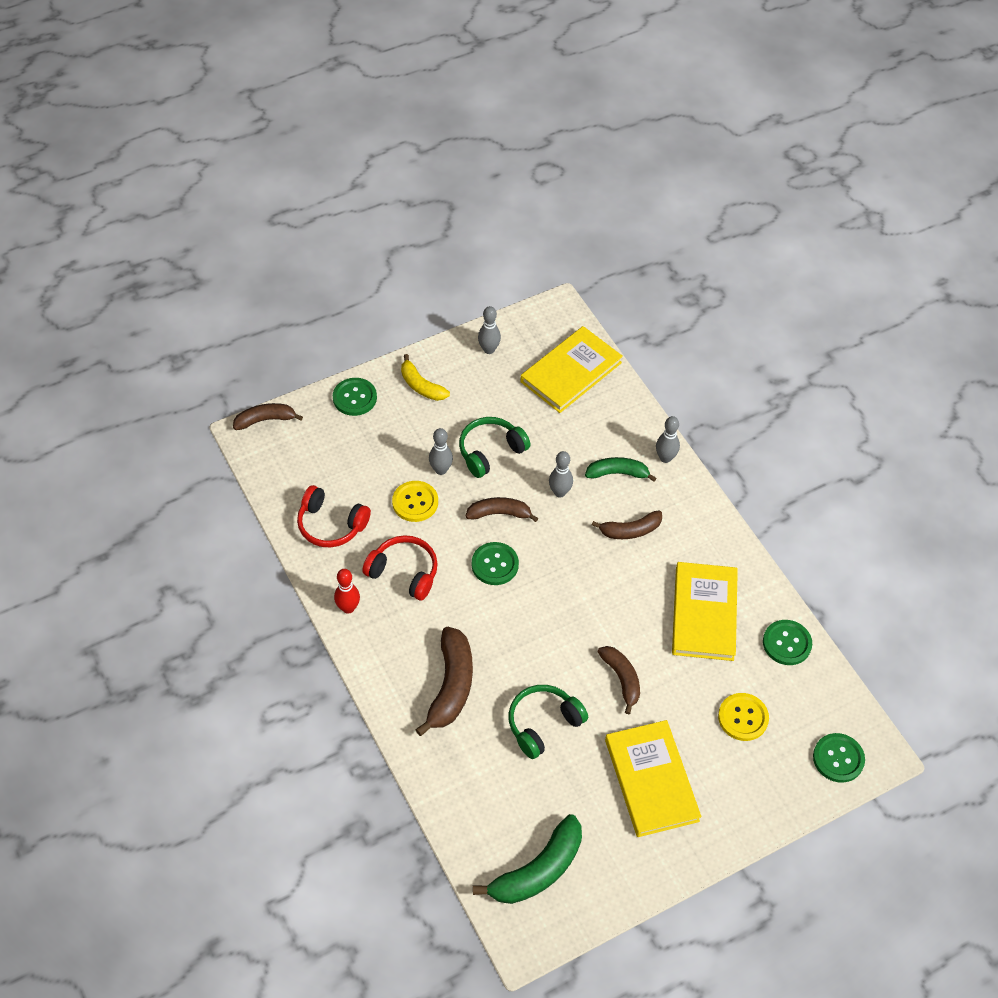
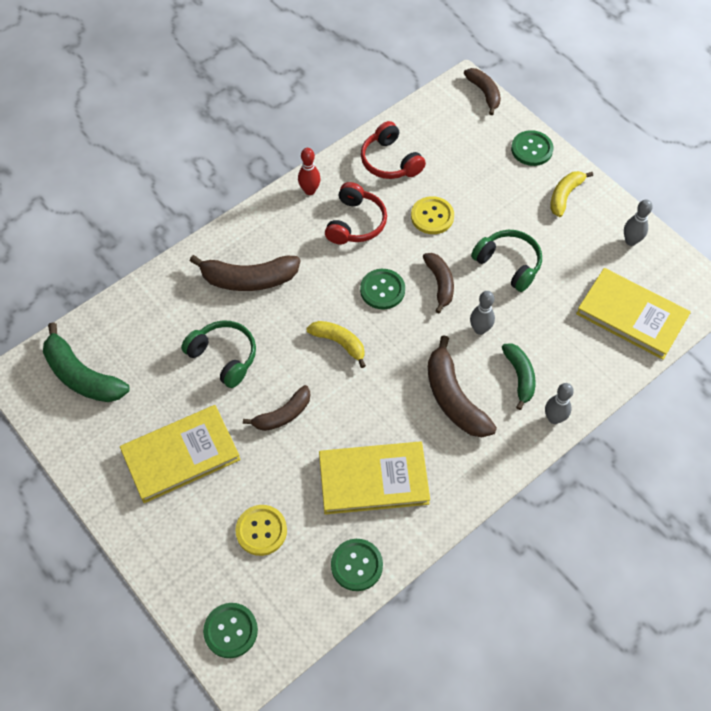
camera: 80 degrees right, 5 degrees up
red headphones [297,485,371,547] -> red headphones turned 45 degrees counterclockwise [361,121,426,179]
grey bowling pin [429,428,453,475] -> none
brown banana [592,511,662,539] -> brown banana [428,335,497,437], size x1.58
none -> yellow banana [306,321,366,368]

